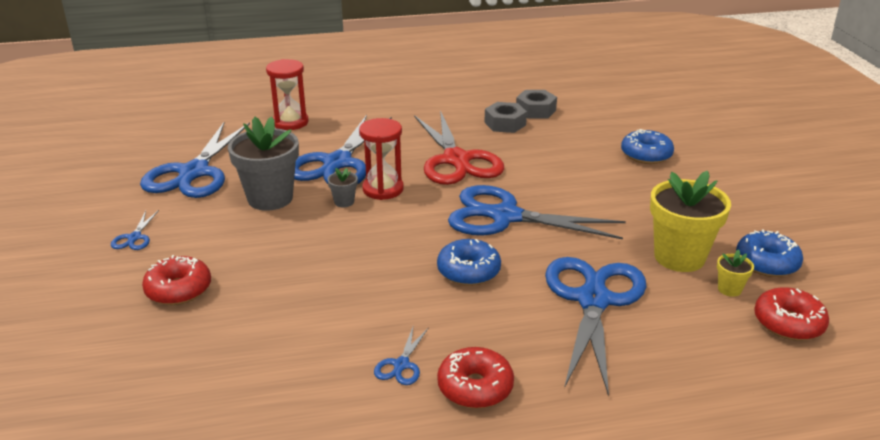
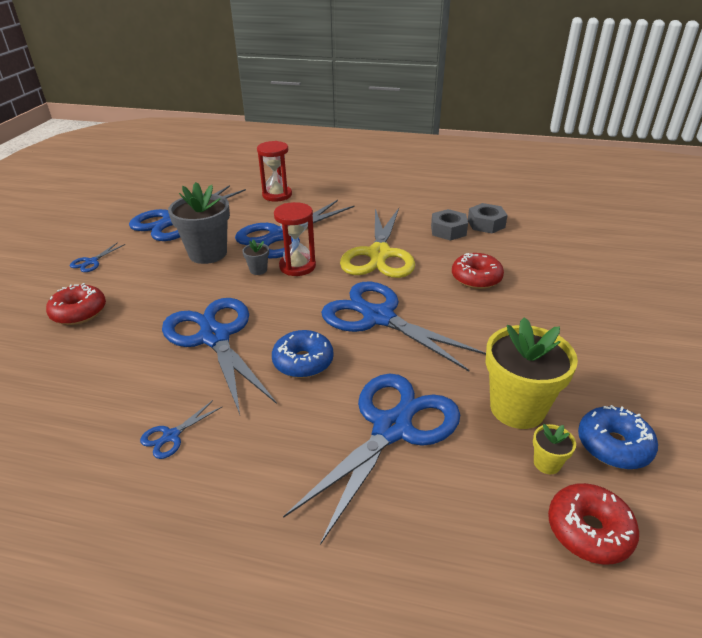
camera: 25 degrees right, 5 degrees up
red scissors [414,110,504,185] -> yellow scissors [340,208,415,278]
red donut [437,347,514,409] -> red donut moved to [452,253,504,289]
blue donut [621,129,674,164] -> none
none -> blue scissors [162,298,277,414]

